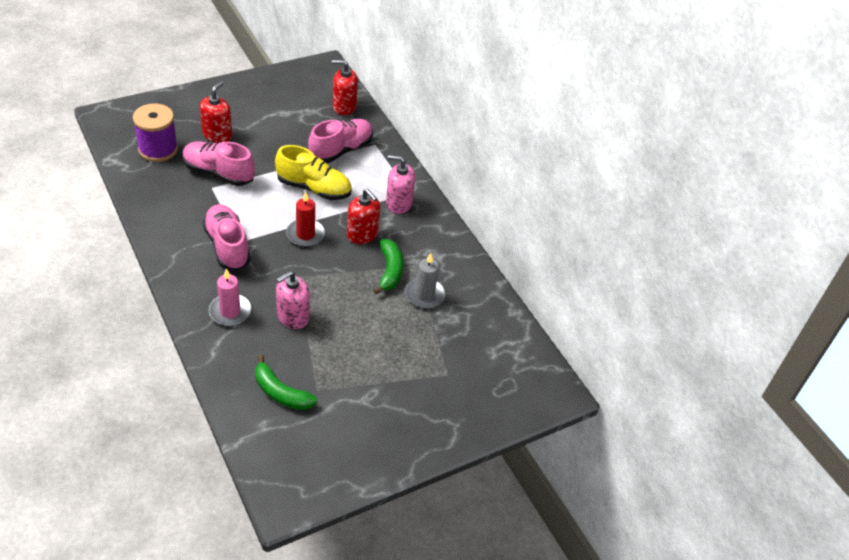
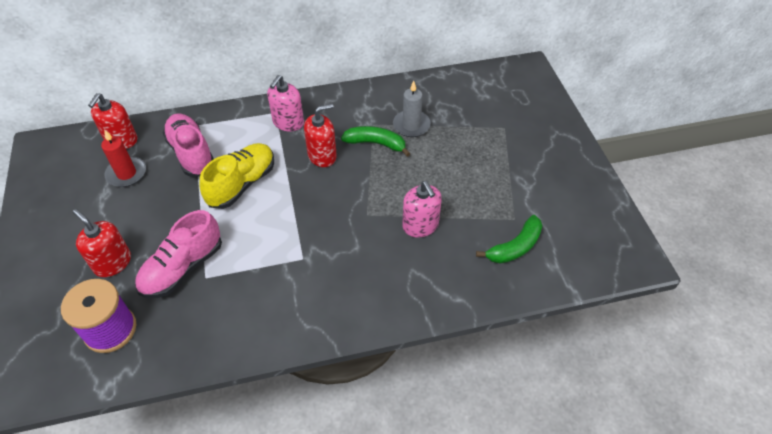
camera: 70 degrees left, 5 degrees up
pink shoe [202,204,251,270] -> none
pink candle [209,269,251,326] -> none
red candle [286,191,325,247] -> red candle moved to [101,130,146,187]

